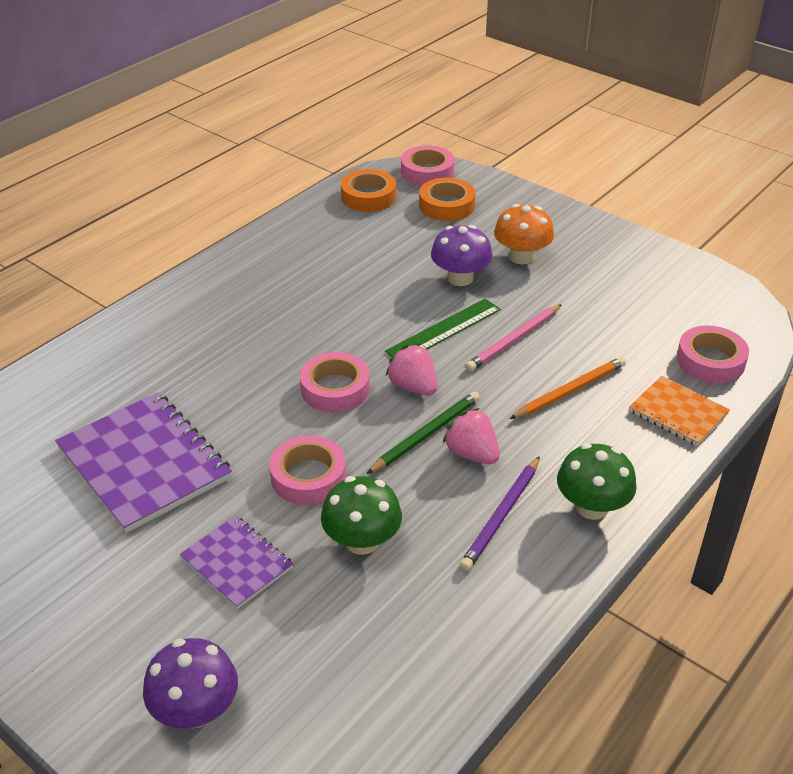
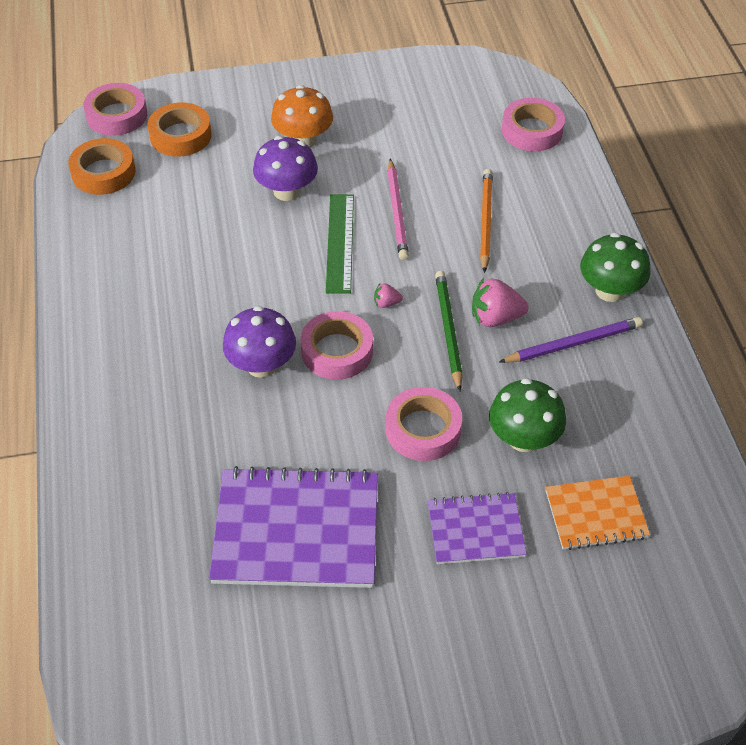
camera: 50 degrees left, 10 degrees up
purple mushroom [143,638,238,729] -> purple mushroom moved to [223,306,296,378]
pink strawberry [386,344,437,396] -> pink strawberry [374,283,403,308], size x0.51
purple pencil [460,456,540,571] -> purple pencil turned 90 degrees counterclockwise [499,317,643,363]
orange notebook [629,376,730,446] -> orange notebook moved to [545,476,650,550]

